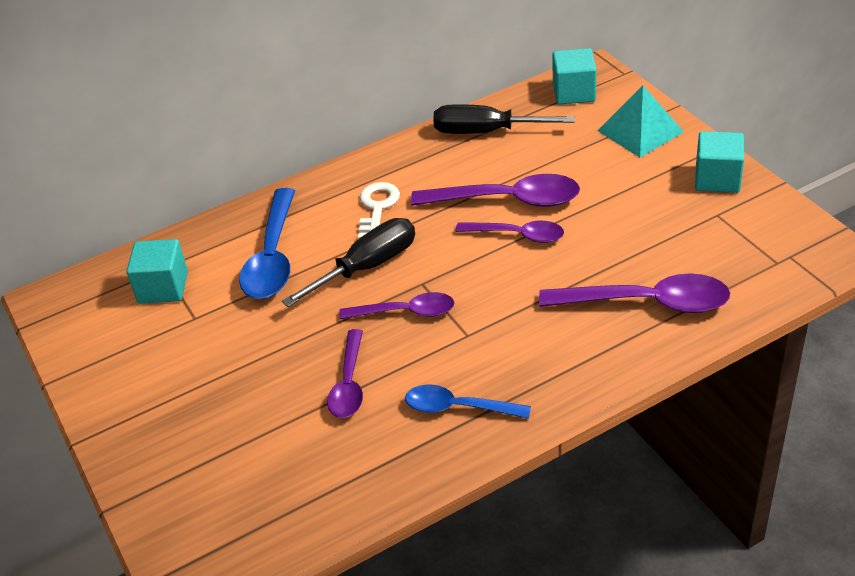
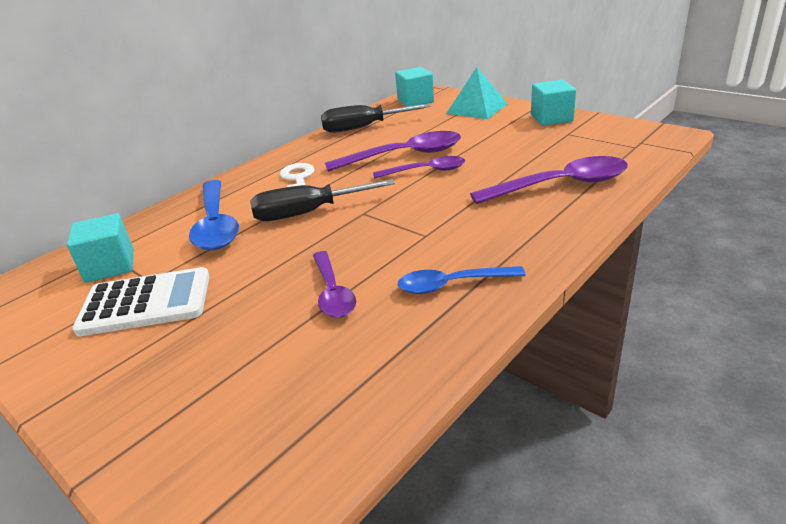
camera: 20 degrees left, 10 degrees down
black screwdriver [282,218,415,307] -> black screwdriver turned 135 degrees counterclockwise [250,179,395,221]
purple spoon [339,292,454,319] -> none
none -> white calculator [72,267,210,336]

